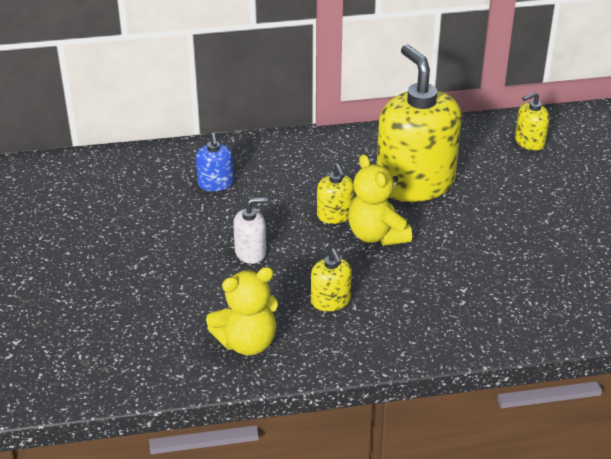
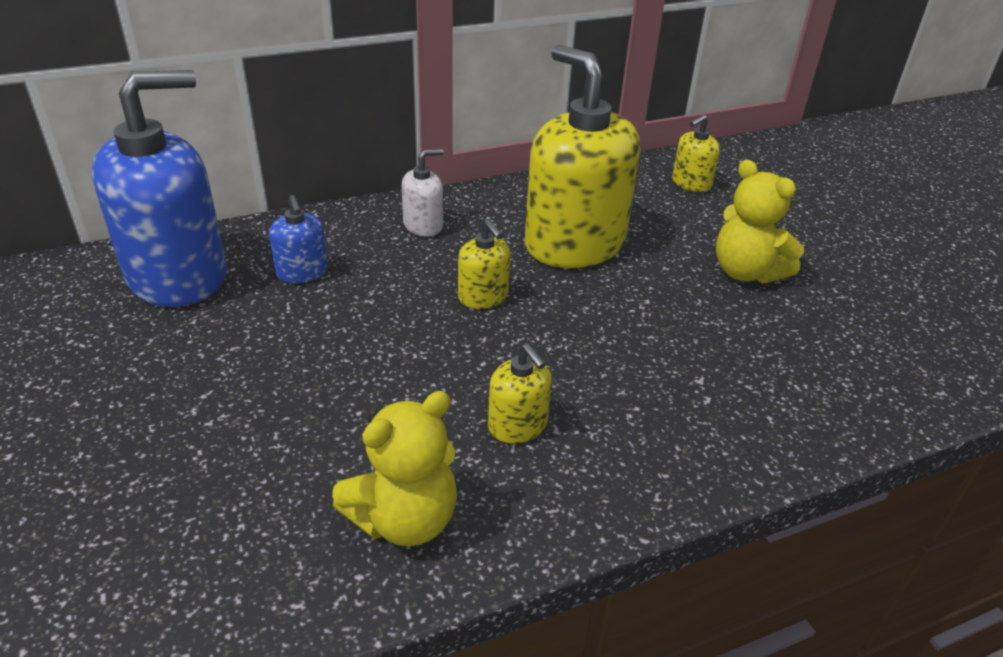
camera: 15 degrees left, 0 degrees up
white soap dispenser [233,197,267,264] -> white soap dispenser moved to [402,149,444,237]
yellow teddy bear [348,154,412,246] -> yellow teddy bear moved to [716,160,804,283]
none -> blue soap dispenser [92,70,227,307]

